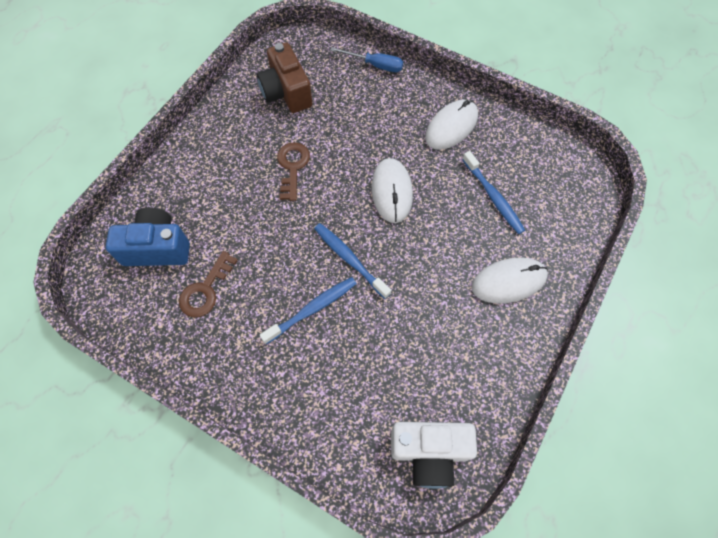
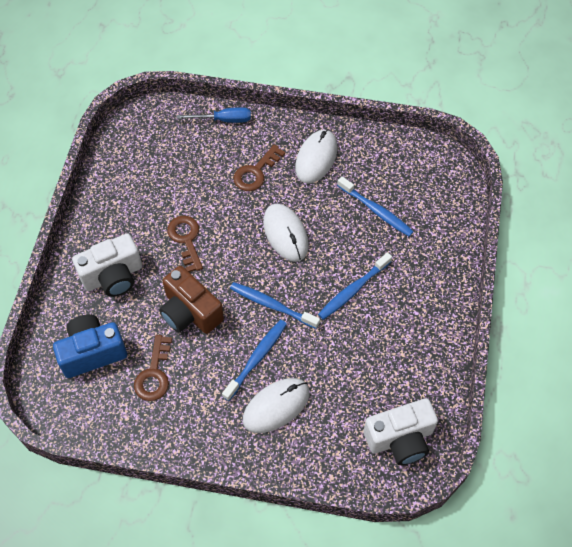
camera: 20 degrees left, 5 degrees down
brown camera [256,42,312,113] -> brown camera moved to [159,266,224,334]
white mouse [472,258,548,304] -> white mouse moved to [243,378,310,433]
none -> white camera [72,233,142,297]
none -> brown key [233,144,285,191]
none -> blue toothbrush [318,252,392,320]

